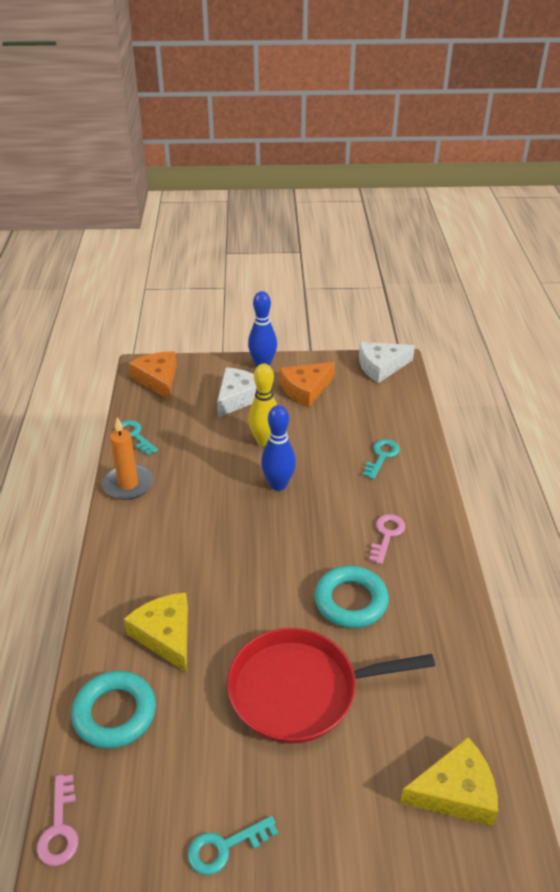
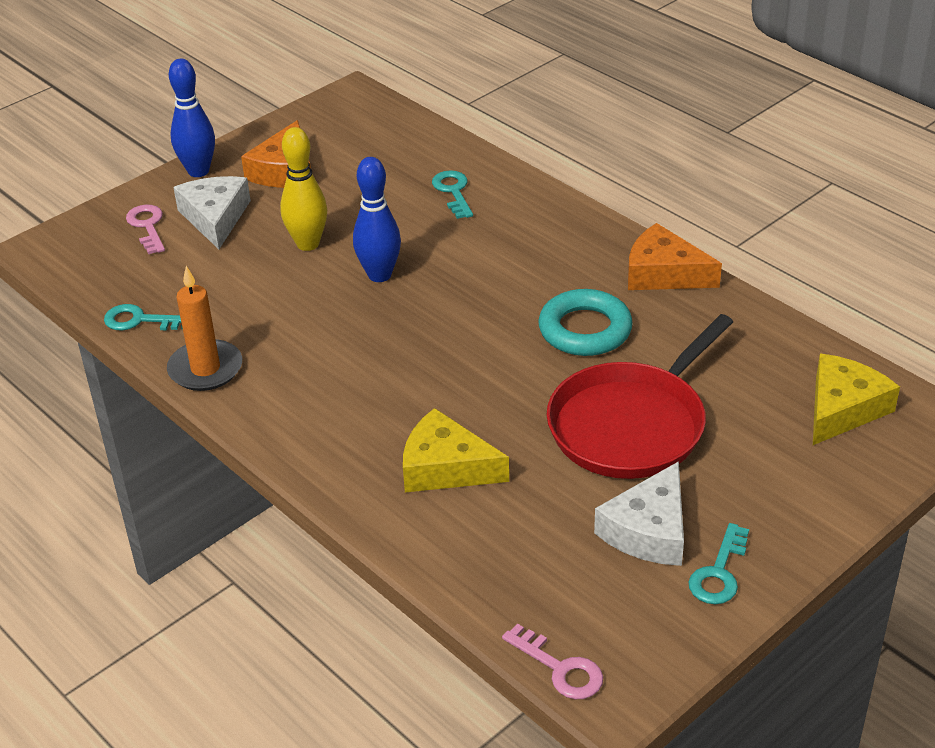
camera: 40 degrees left, 0 degrees up
turquoise ring [71,671,156,749] -> none
orange cheese [129,352,177,400] -> orange cheese moved to [628,223,722,290]
white cheese [359,342,415,383] -> white cheese moved to [594,461,684,566]
pink key [369,514,406,564] -> pink key moved to [126,205,165,254]

